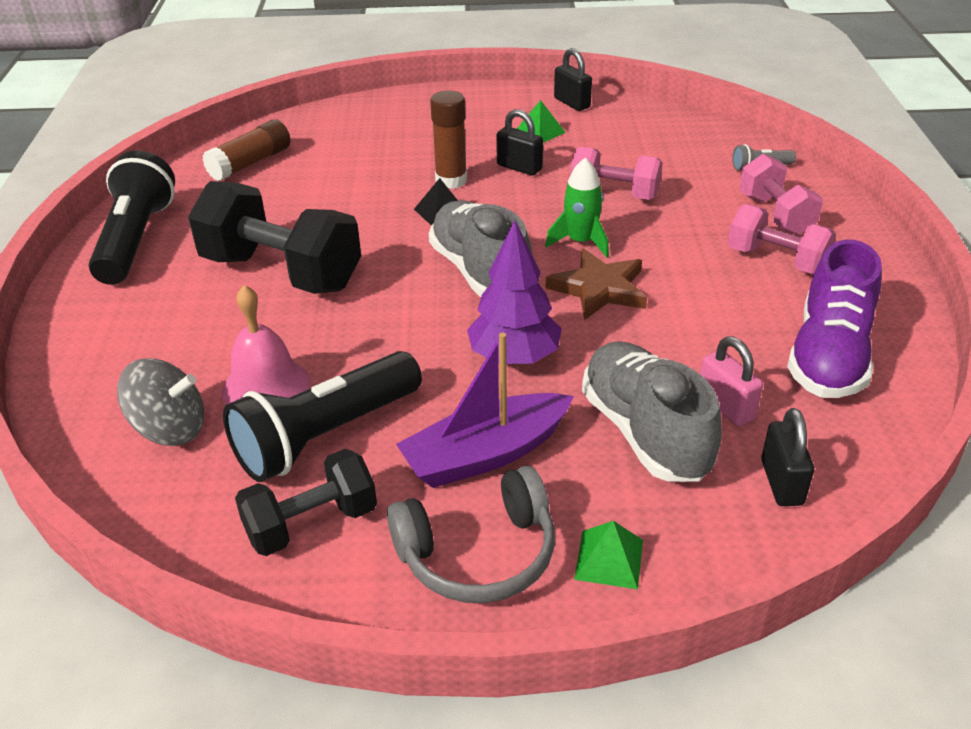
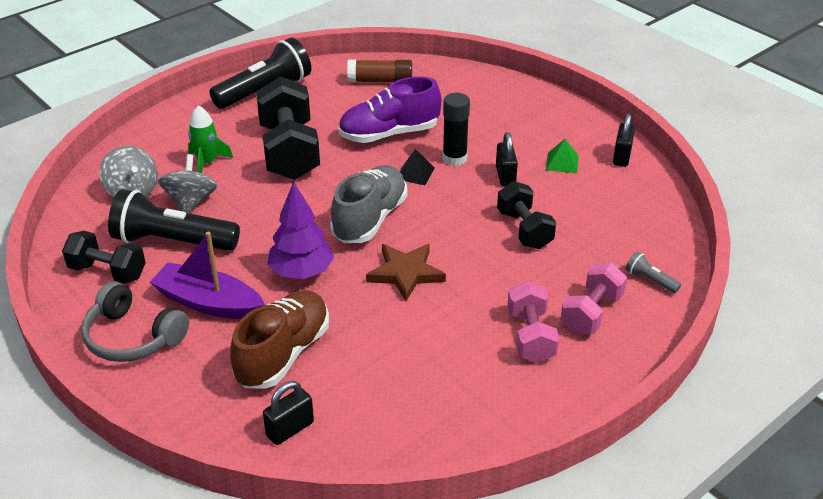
camera: 50 degrees right, 0 degrees up
pink bell [222,285,311,405] -> grey spinning top [158,154,217,213]
brown glue stick [430,90,467,189] -> black glue stick [442,93,470,166]
green rocket [545,158,609,257] -> green rocket moved to [188,105,233,173]
pink dumbbell [570,147,663,200] -> black dumbbell [497,181,556,249]
green pyramid [574,521,643,589] -> none
grey shoe [582,341,722,482] -> brown shoe [230,290,329,389]
pink padlock [700,336,763,426] -> none
purple shoe [787,239,882,398] -> purple shoe moved to [338,76,441,143]

